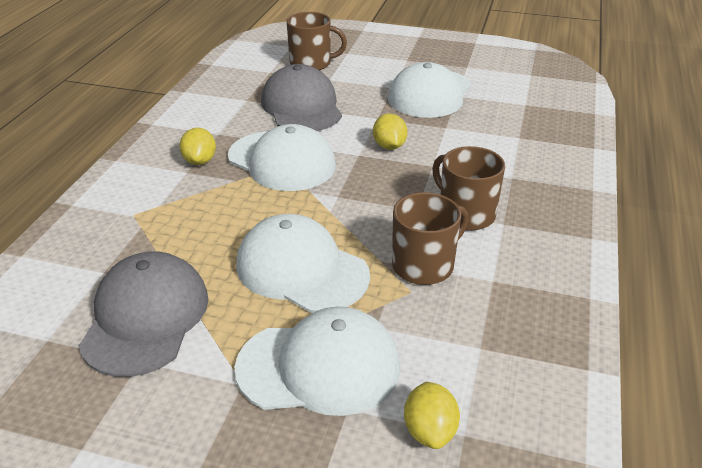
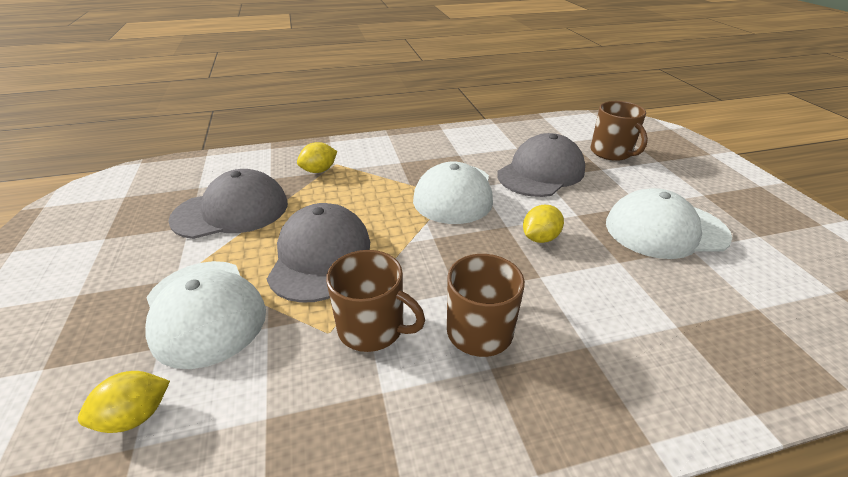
camera: 60 degrees right, 0 degrees up
yellow lemon [180,128,216,165] -> yellow lemon moved to [297,142,337,173]
white cap [236,214,370,313] -> grey cap [267,203,370,303]

